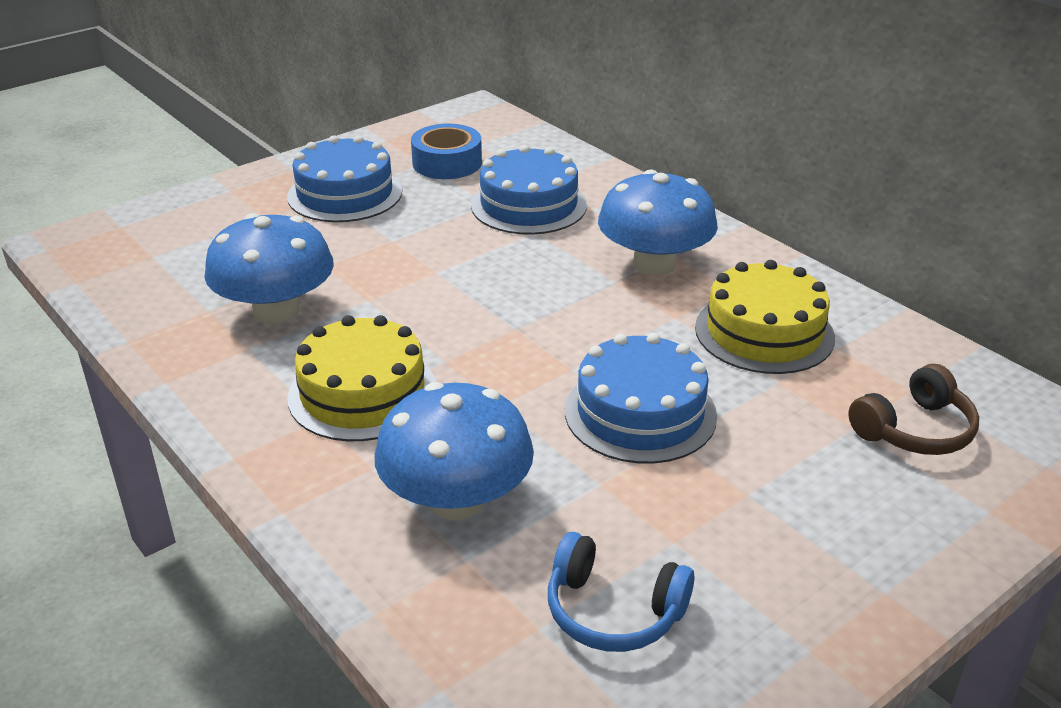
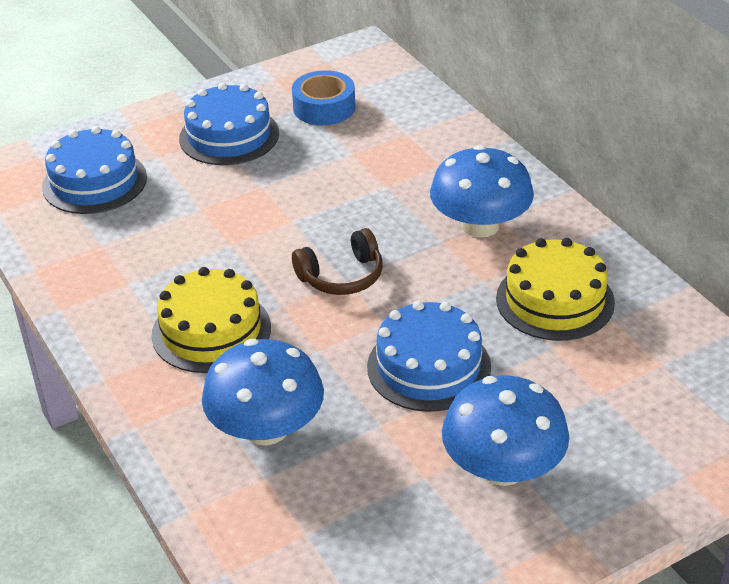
camera: 10 degrees right, 5 degrees up
blue mushroom [204,213,334,324] -> blue mushroom moved to [442,375,569,486]
blue cake [471,145,587,235] -> blue cake moved to [42,126,147,214]
blue headphones [548,532,694,652] -> none
brown headphones [848,364,979,455] -> brown headphones moved to [292,228,383,295]

